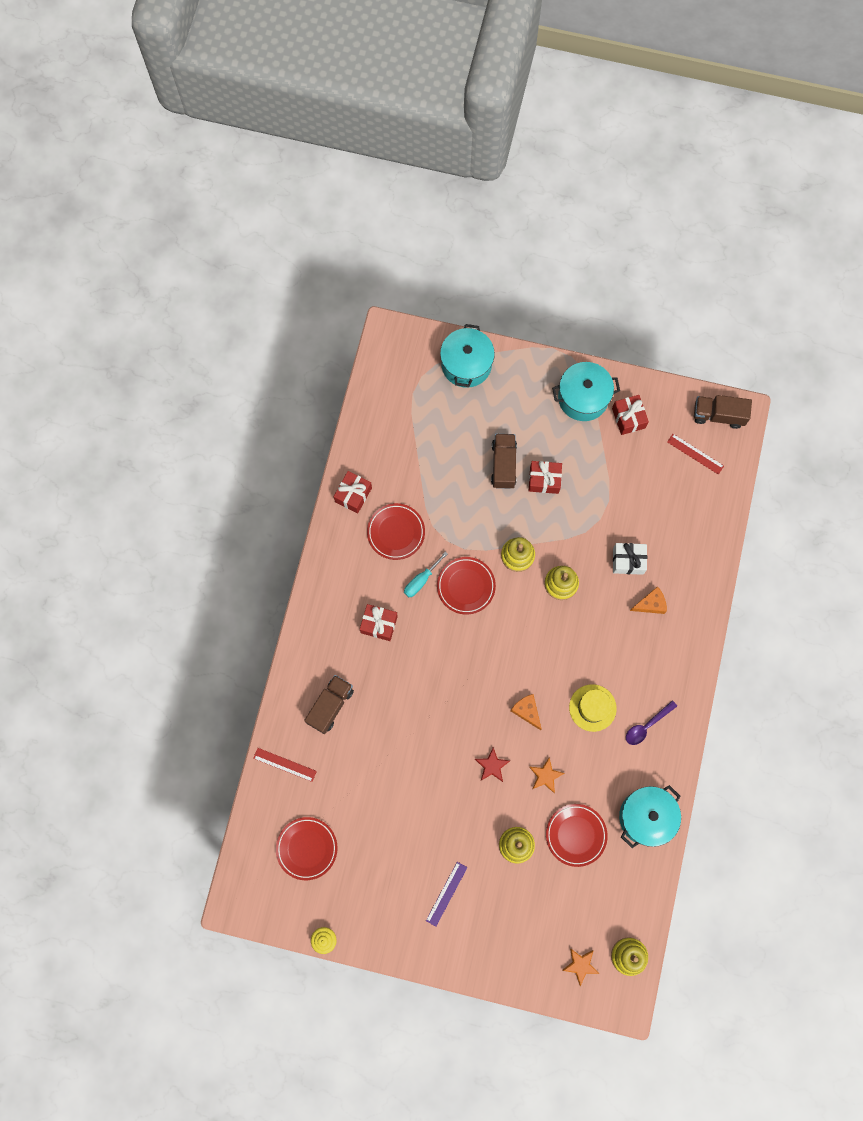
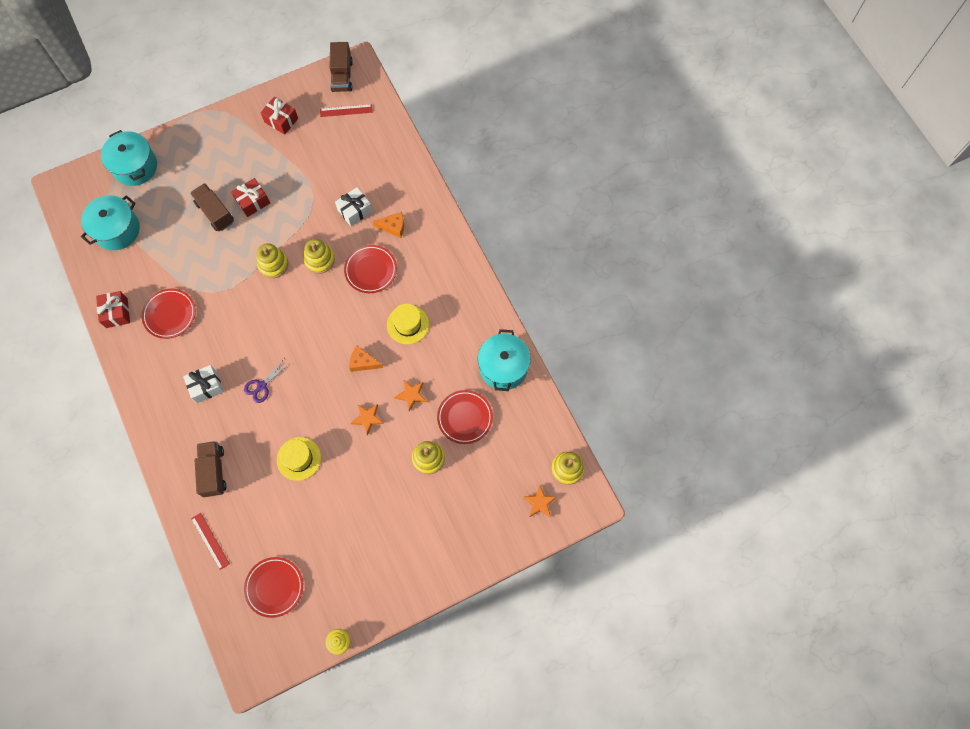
camera: 40 degrees left, 5 degrees down
red ruler [253,748,317,782] -> red ruler turned 75 degrees clockwise [191,513,230,570]
red gift [360,604,398,641] -> white gift [183,365,224,403]
turquoise screwdriver [404,552,448,597] -> none
purple ruler [426,862,468,927] -> none
red plate [437,557,496,615] -> red plate moved to [344,245,397,293]
red star [475,747,510,782] -> orange star [351,404,384,436]
turquoise pot [552,362,620,421] -> turquoise pot moved to [81,195,140,250]
purple spoon [626,700,677,745] -> none
orange cheese [630,586,667,614] -> orange cheese turned 60 degrees clockwise [372,212,404,238]
brown truck [694,395,752,429] -> brown truck turned 60 degrees counterclockwise [329,42,353,92]
none -> purple scissors [244,359,290,403]
none -> yellow hat [277,437,321,481]

